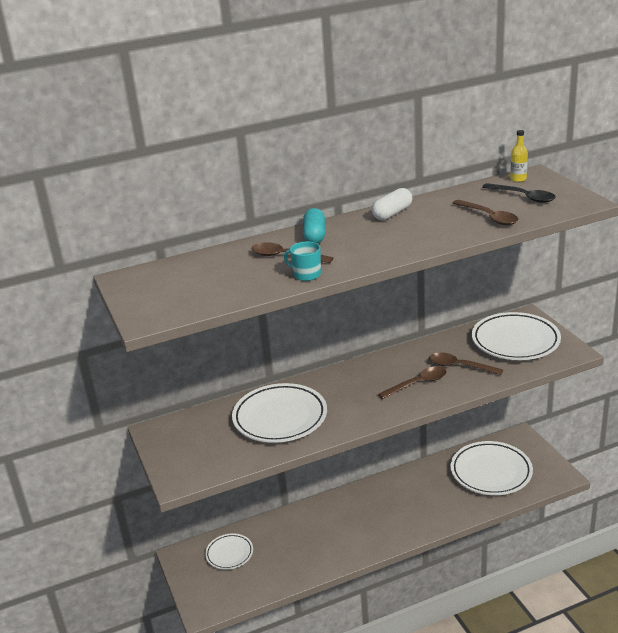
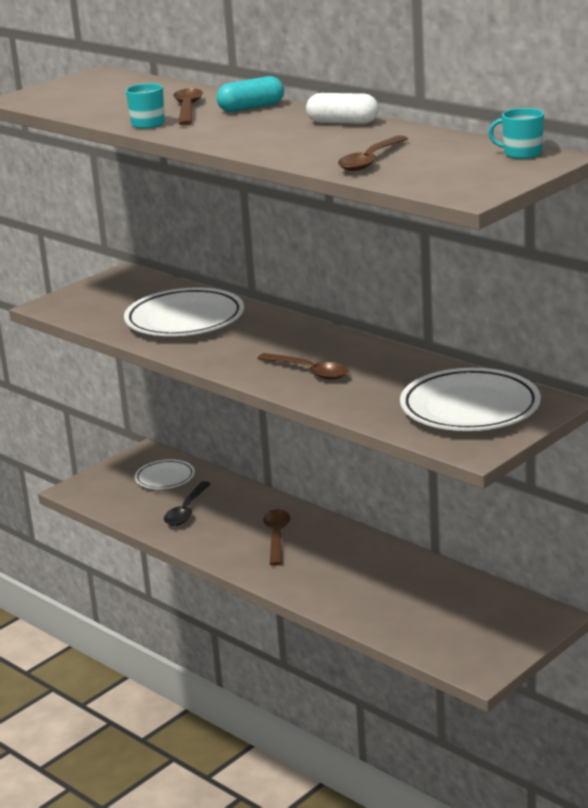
camera: 65 degrees right, 5 degrees down
brown spoon [429,352,503,375] -> brown spoon moved to [263,509,290,566]
white plate [451,441,533,495] -> none
black spoon [482,183,556,203] -> black spoon moved to [164,481,211,526]
yellow bottle [510,130,528,182] -> turquoise mug [489,108,544,159]

